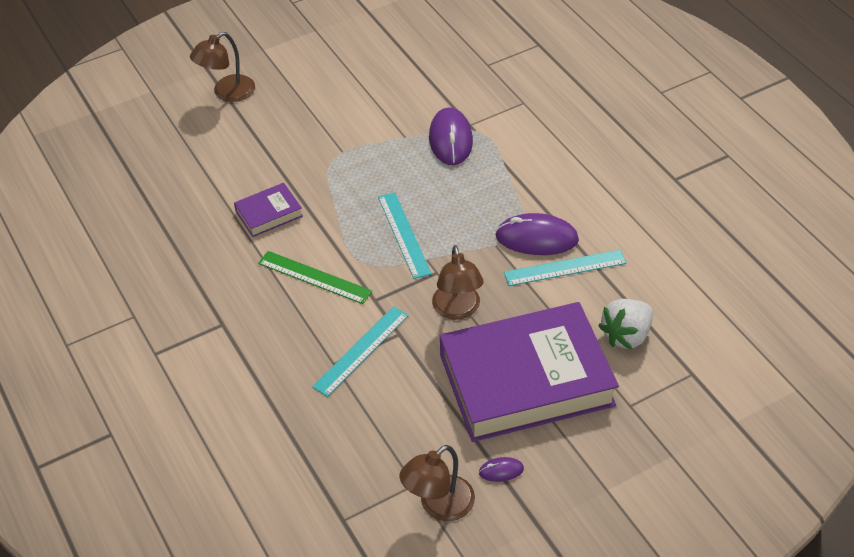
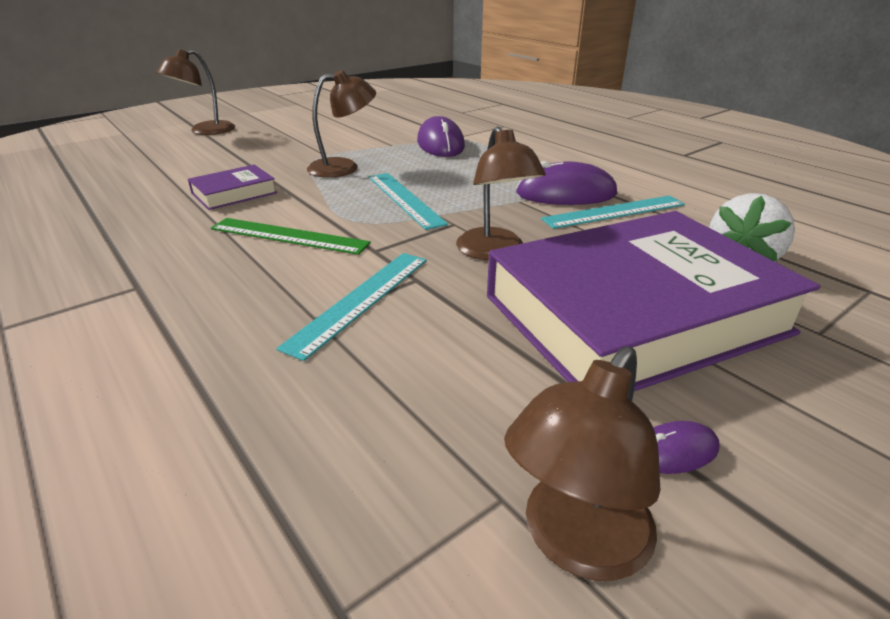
camera: 10 degrees left, 15 degrees down
none -> brown lamp [307,70,376,178]

